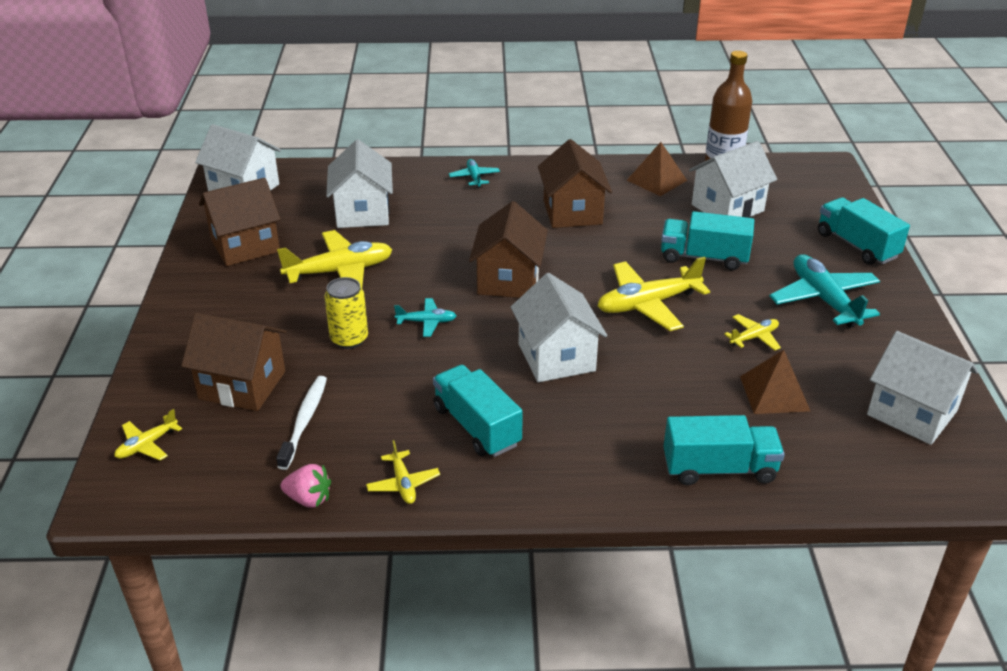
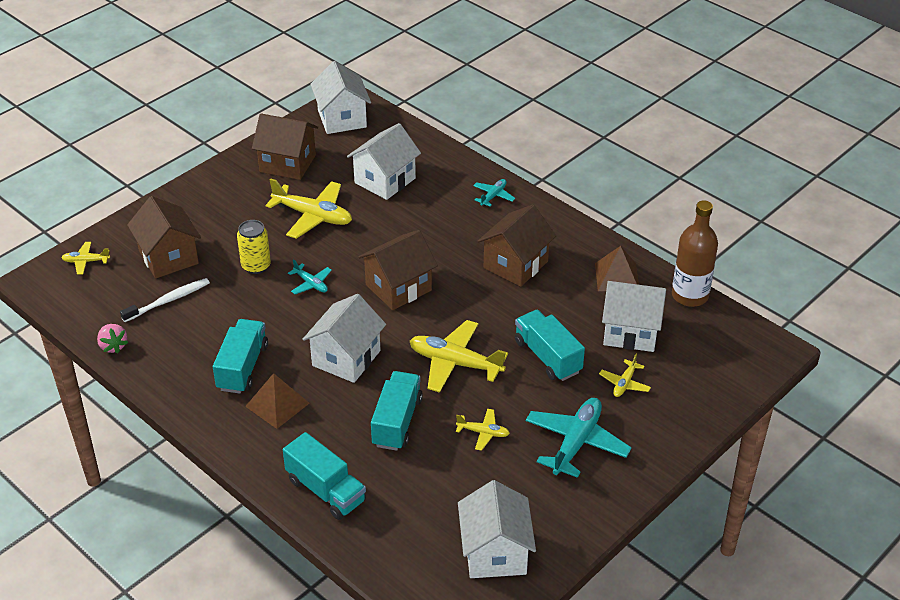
camera: 45 degrees right, 5 degrees up
yellow plane [366,440,440,504] -> yellow plane moved to [599,354,651,397]
brown pyramid [740,350,810,414] -> brown pyramid moved to [245,373,309,429]
turquoise truck [818,197,910,265] -> turquoise truck moved to [371,371,423,451]

